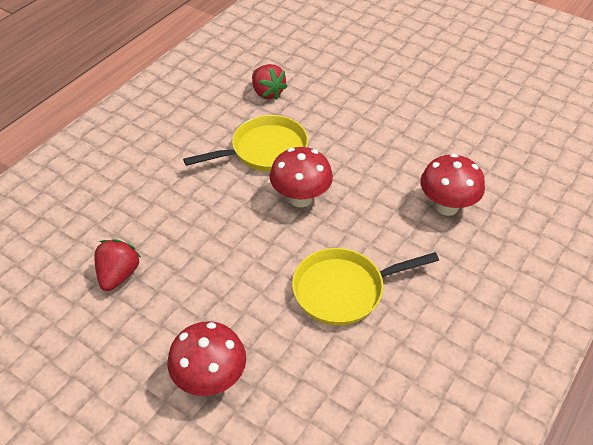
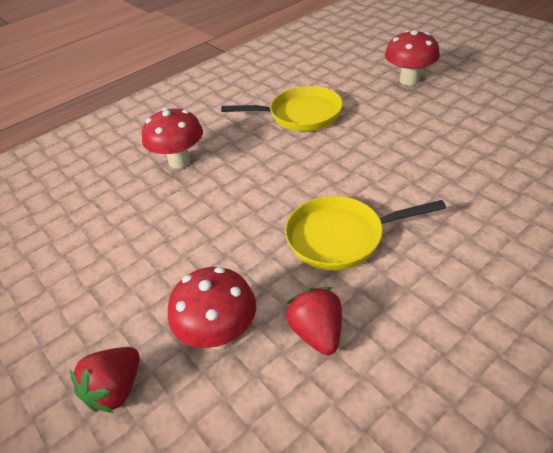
camera: 160 degrees left, 5 degrees down
red strawberry [94,239,140,291] -> red strawberry moved to [70,347,139,413]
red mushroom [270,147,333,207] -> red mushroom moved to [168,267,256,349]

